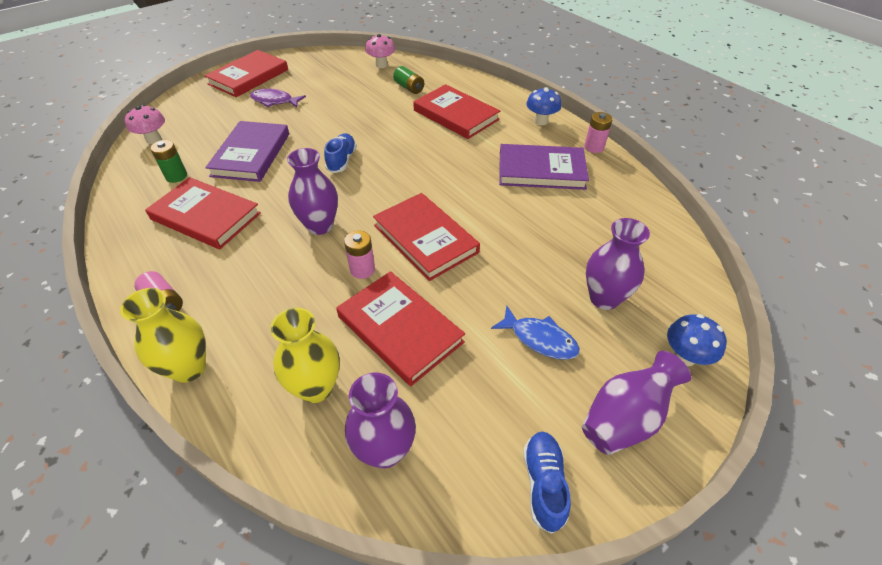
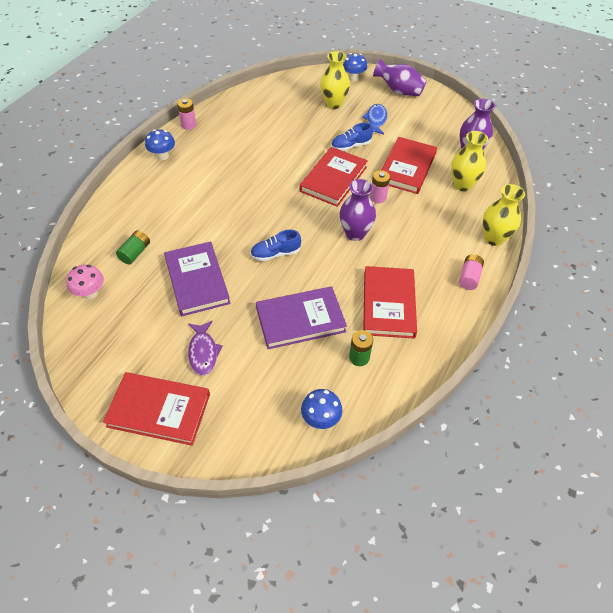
camera: 115 degrees left, 5 degrees up
pink mushroom [125,105,165,144] -> blue mushroom [301,389,342,429]
red book [413,84,500,139] -> none
purple book [499,144,589,190] -> purple book moved to [164,241,230,316]
blue shoe [523,432,571,534] -> blue shoe moved to [331,123,373,151]
purple vase [586,218,650,310] -> yellow vase [320,51,350,109]

